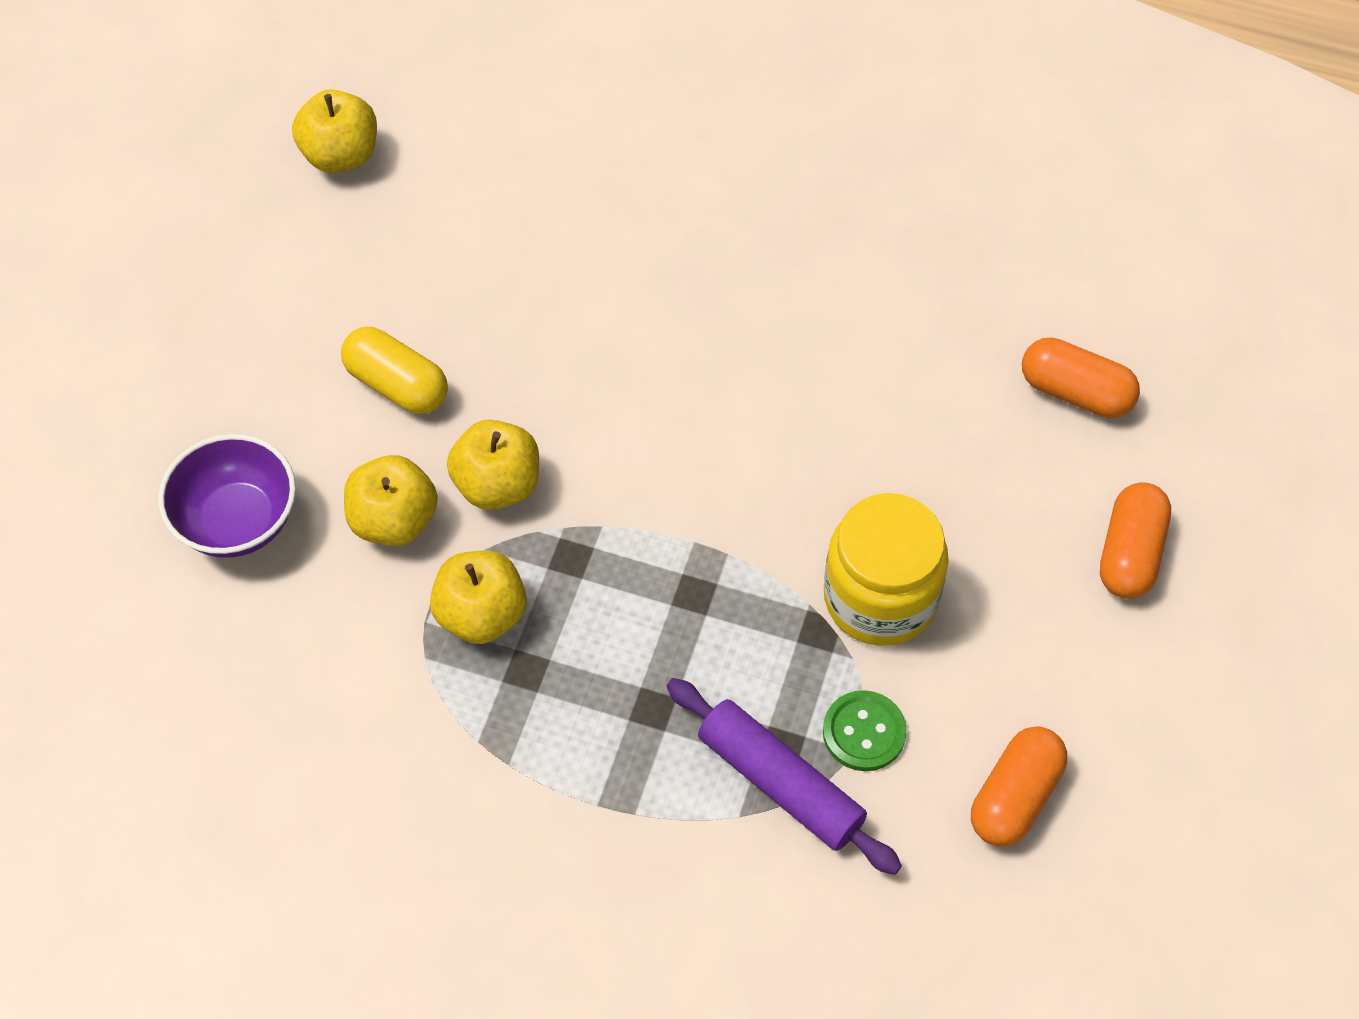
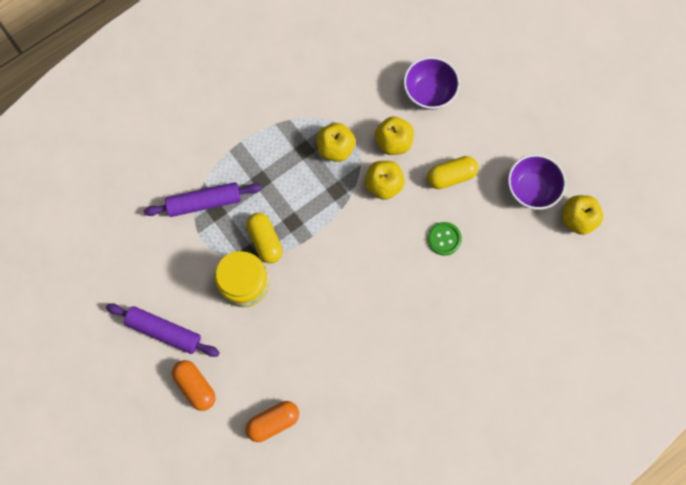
camera: 125 degrees right, 15 degrees up
green button [823,690,907,771] -> green button moved to [428,222,462,256]
orange capsule [971,726,1067,847] -> none
none -> purple rolling pin [106,303,220,357]
none -> yellow capsule [246,213,283,263]
none -> purple bowl [508,154,566,210]

